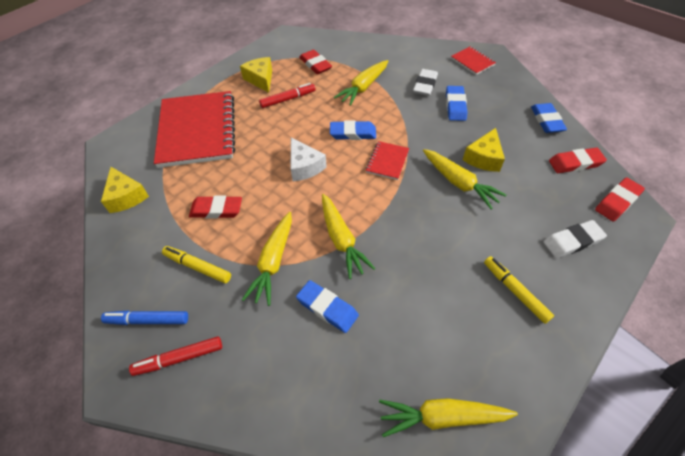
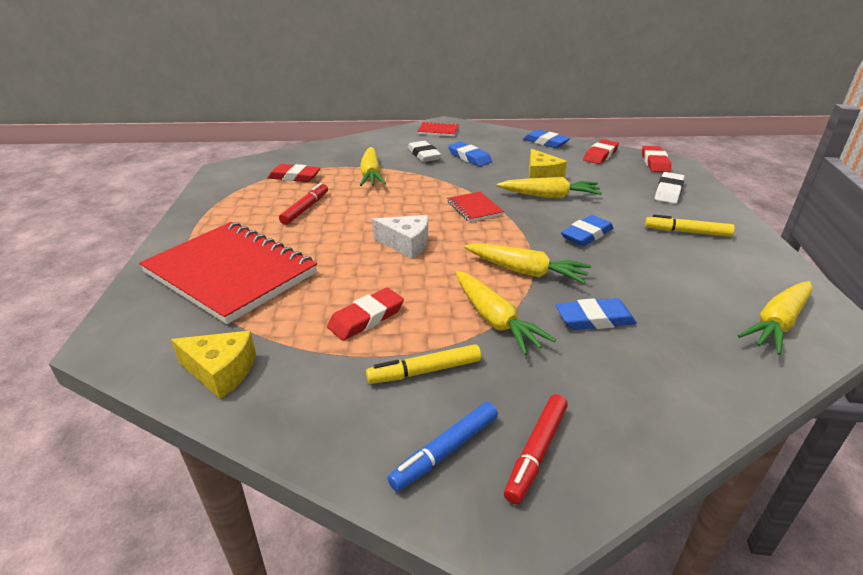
camera: 45 degrees left, 20 degrees down
yellow cheese [240,57,272,93] -> none
blue eraser [330,120,376,140] -> blue eraser moved to [561,215,613,246]

